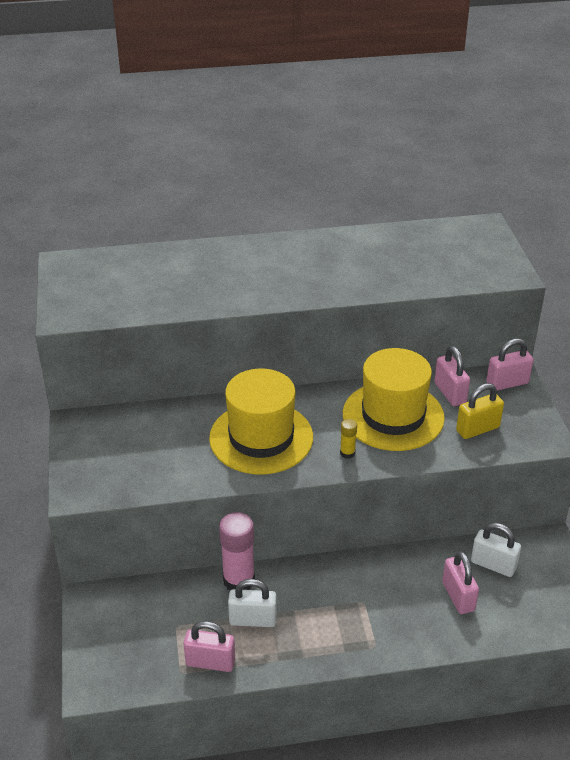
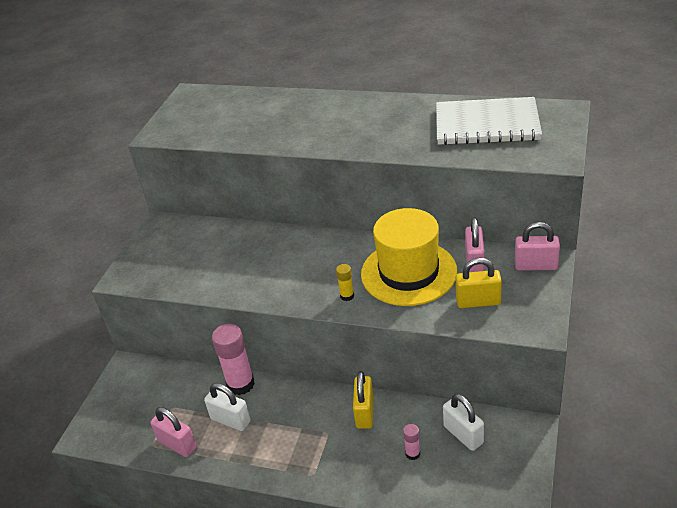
camera: 30 degrees right, 0 degrees up
yellow hat [209,369,313,475] -> none
pink padlock [442,551,479,614] -> pink glue stick [403,424,420,460]
none -> yellow padlock [353,371,374,429]
none -> white notebook [436,97,542,145]

